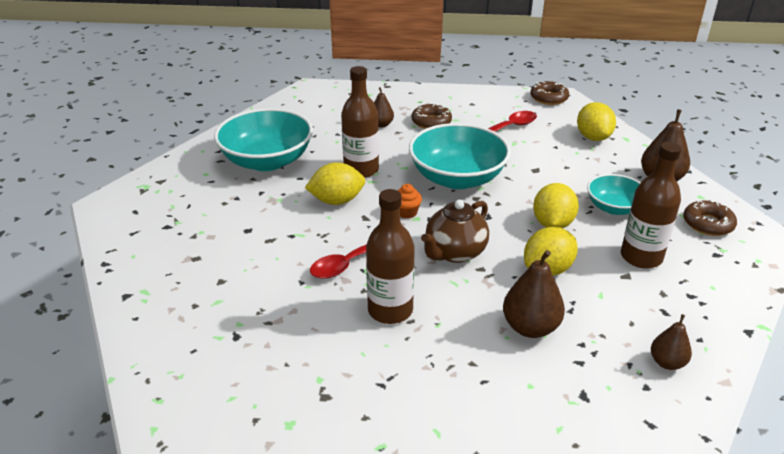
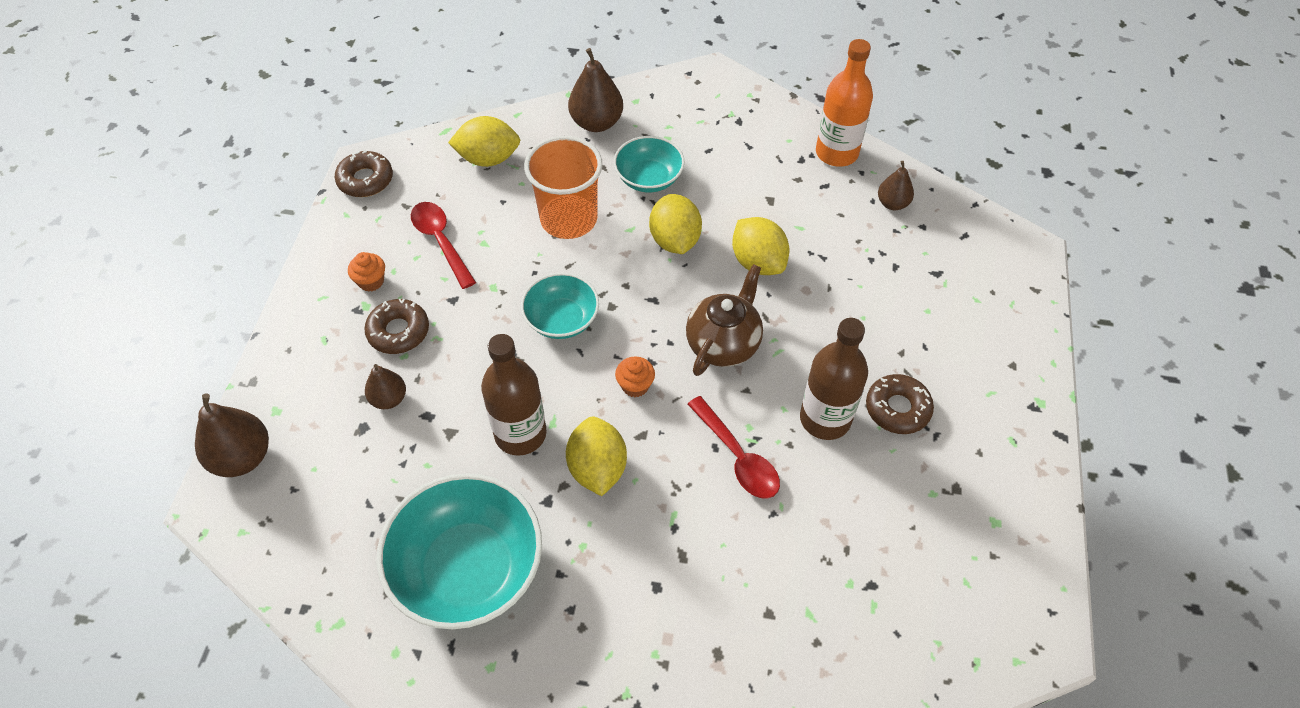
camera: 85 degrees left, 20 degrees up
turquoise bowl [409,123,511,189] -> turquoise bowl [521,273,599,339], size x0.57
brown teapot [421,200,489,263] -> brown teapot turned 105 degrees counterclockwise [686,264,763,376]
brown pear [503,250,565,338] -> brown pear moved to [195,394,269,477]
yellow lemon [533,183,579,228] -> yellow lemon turned 60 degrees clockwise [649,194,702,254]
brown bottle [621,142,682,269] -> none
brown donut [683,200,737,236] -> brown donut moved to [866,374,934,434]
none -> orange cupcake [348,252,385,292]
none -> orange cup [524,136,603,239]
none -> orange bottle [816,39,873,167]

